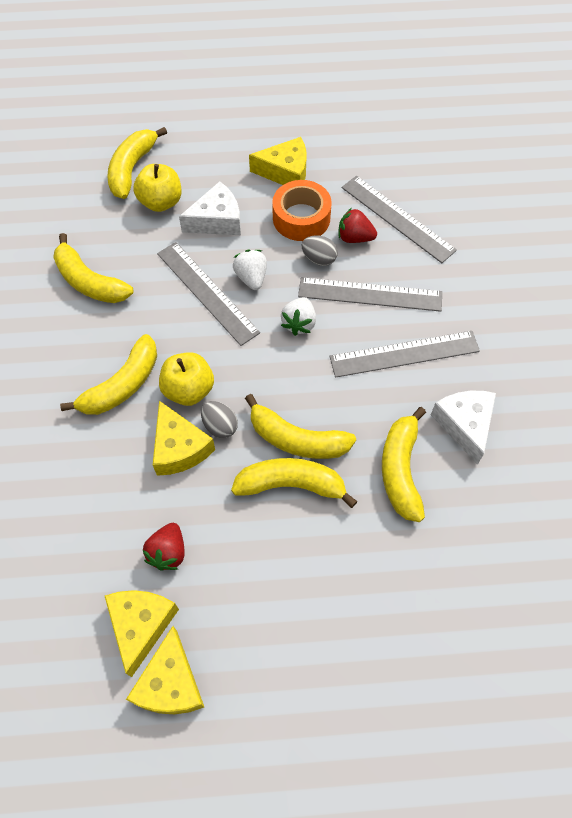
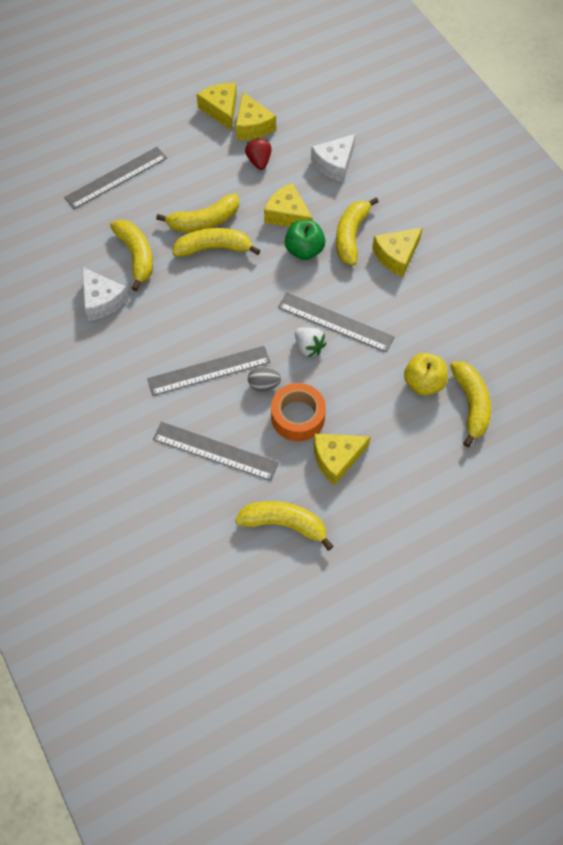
camera: 155 degrees right, 0 degrees up
yellow banana [53,233,134,303] -> yellow banana moved to [235,501,334,551]
yellow apple [159,352,214,406] -> green apple [285,220,326,260]
white cheese [179,181,241,235] -> white cheese moved to [311,134,355,182]
grey egg [201,401,238,438] -> none
white strawberry [281,297,316,336] -> none
grey ruler [330,331,480,378] -> grey ruler moved to [64,147,167,209]
red strawberry [338,208,377,243] -> none
none -> yellow cheese [372,227,423,277]

